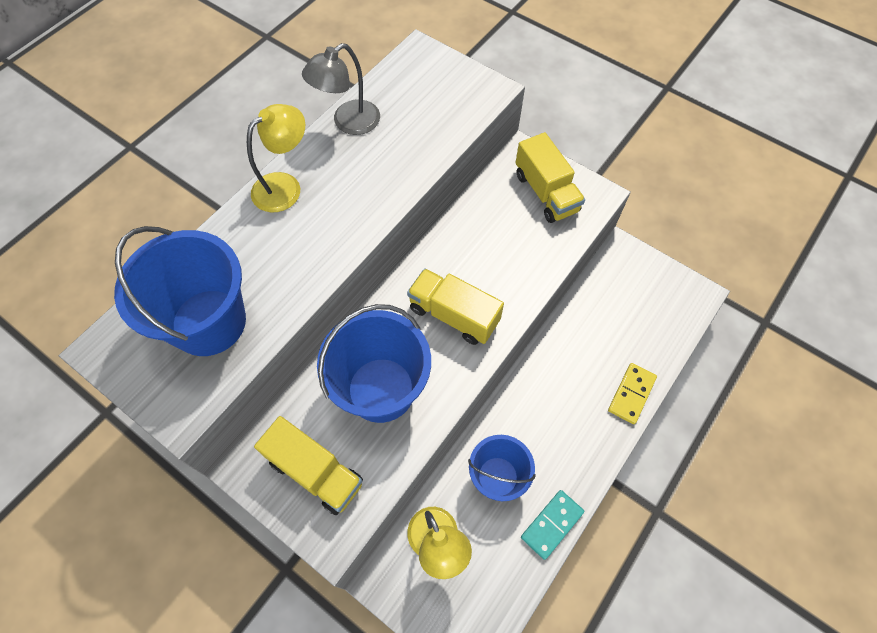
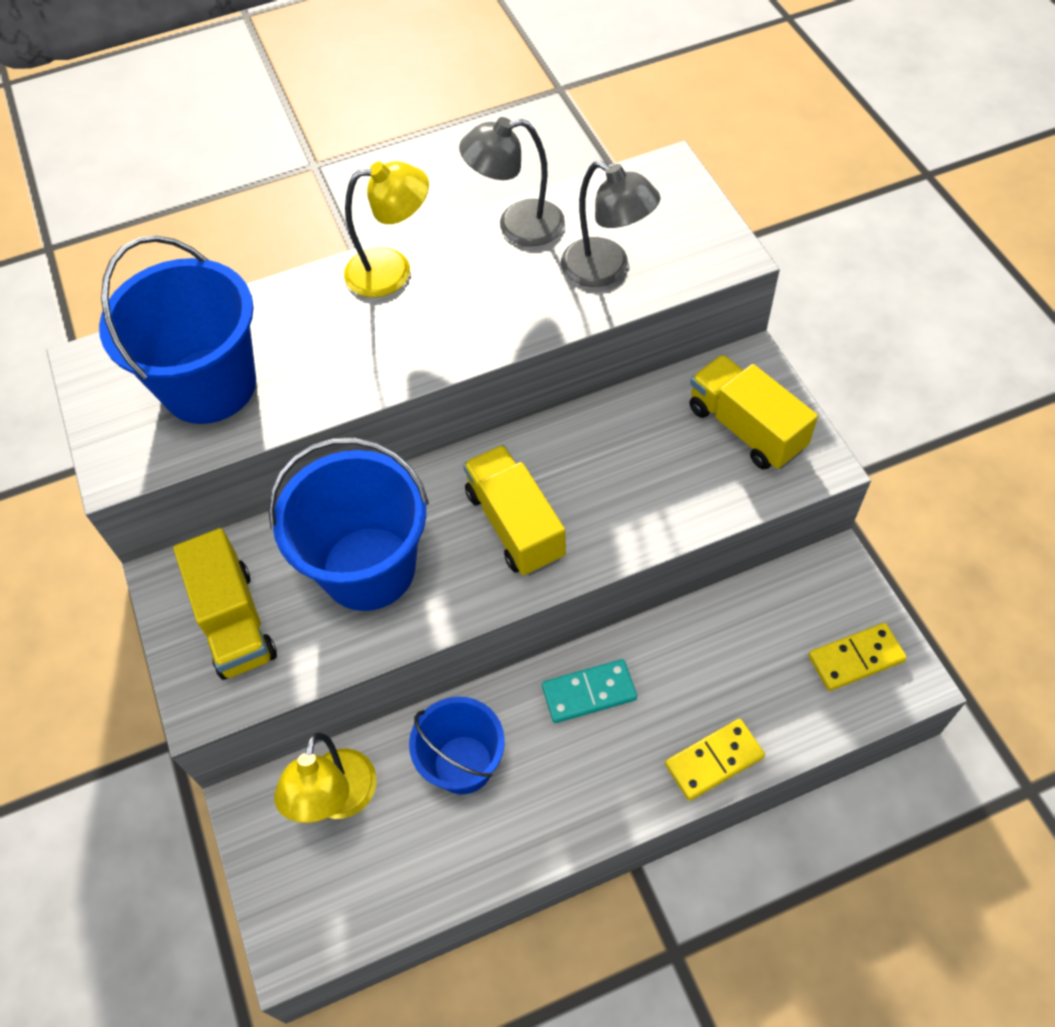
camera: 35 degrees right, 5 degrees down
yellow truck [515,132,585,223] -> yellow truck turned 135 degrees clockwise [689,355,818,470]
turquoise domino [521,490,584,560] -> turquoise domino moved to [542,659,637,723]
none -> grey lamp [561,161,660,287]
none -> yellow domino [809,623,907,691]

